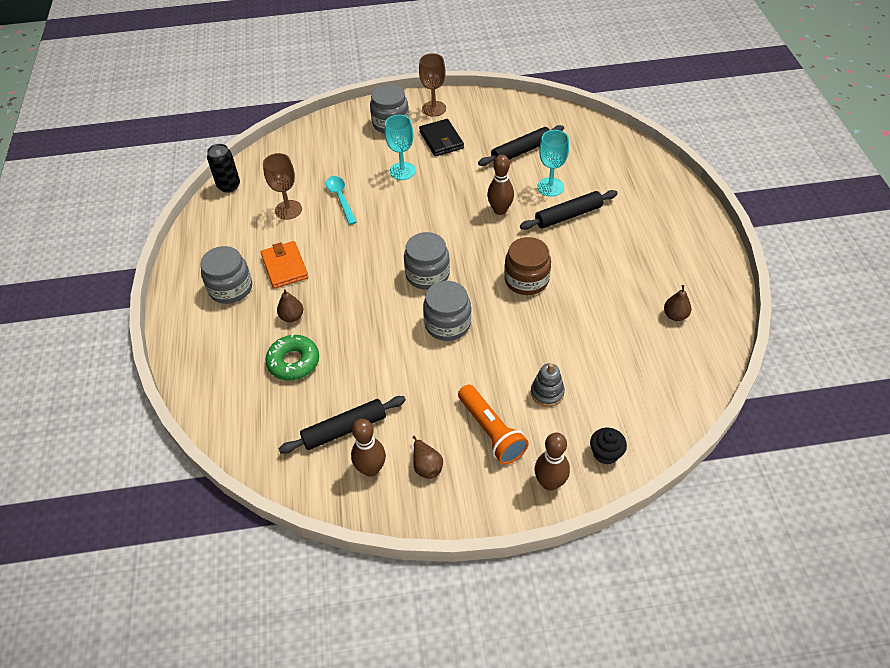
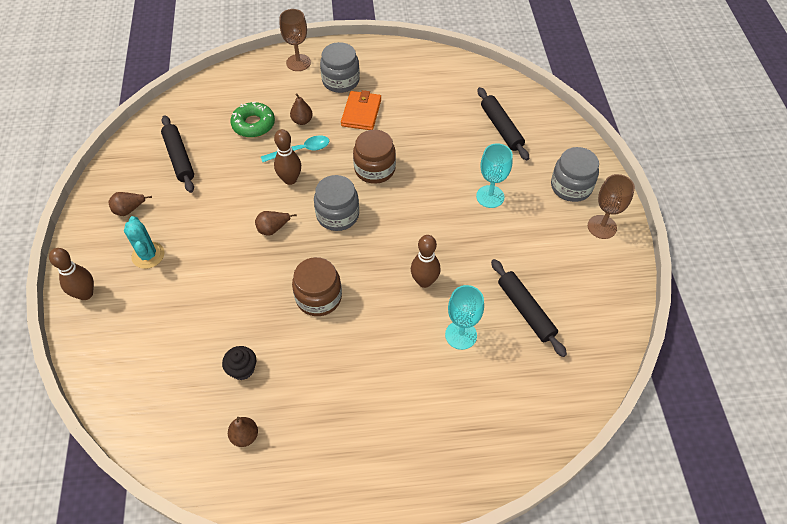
camera: 90 degrees right, 5 degrees up
black can [207,144,240,193] -> none
orange wallet [261,241,309,289] -> orange wallet turned 60 degrees counterclockwise [341,90,381,130]
brown goblet [263,153,302,220] -> brown goblet moved to [280,9,311,71]
turquoise spoon [326,176,357,225] -> turquoise spoon moved to [261,135,329,162]
brown bowling pin [351,419,386,477] -> brown bowling pin moved to [274,129,301,185]
black wallet [419,119,464,156] -> none
grey jar [423,281,471,341] -> brown pear [255,211,297,236]
orange flashlight [458,385,529,464] -> turquoise cactus [124,216,164,269]
black rolling pin [520,190,618,230] -> black rolling pin moved to [478,87,529,161]
grey stacking toy [531,363,565,407] -> none
black cupcake [590,428,627,465] -> black cupcake moved to [222,346,256,380]
none -> brown jar [353,130,396,184]

